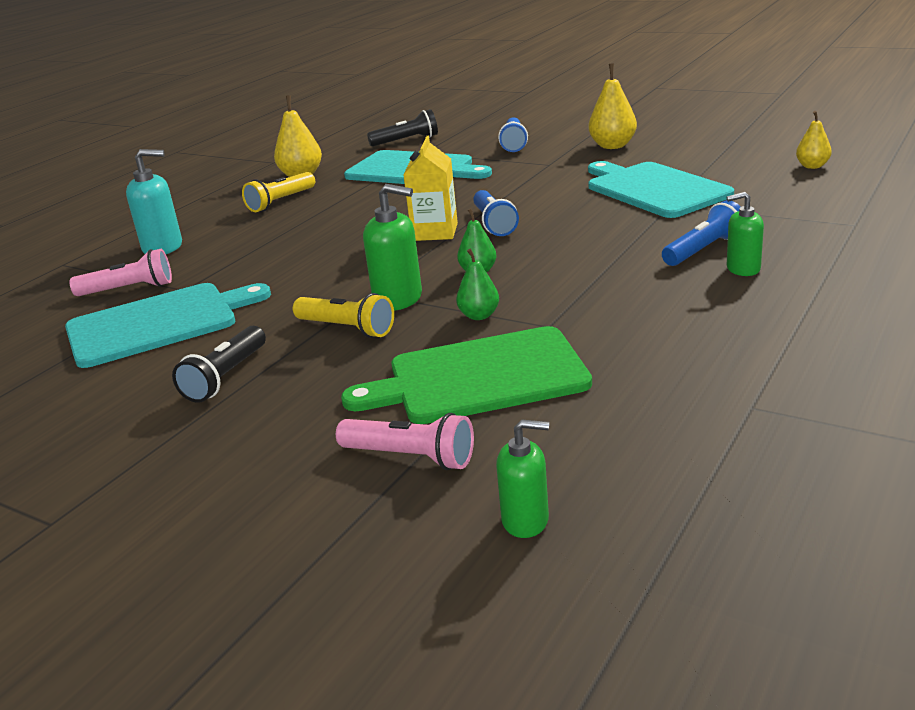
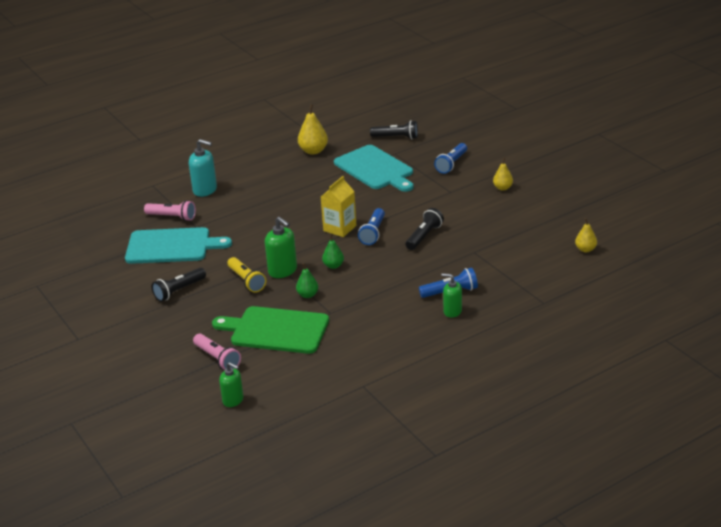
camera: 25 degrees right, 5 degrees up
yellow flashlight [242,172,315,212] -> none
turquoise cutting board [588,161,734,218] -> none
yellow pear [589,63,637,149] -> yellow pear [493,158,513,191], size x0.62
none -> black flashlight [405,208,444,250]

